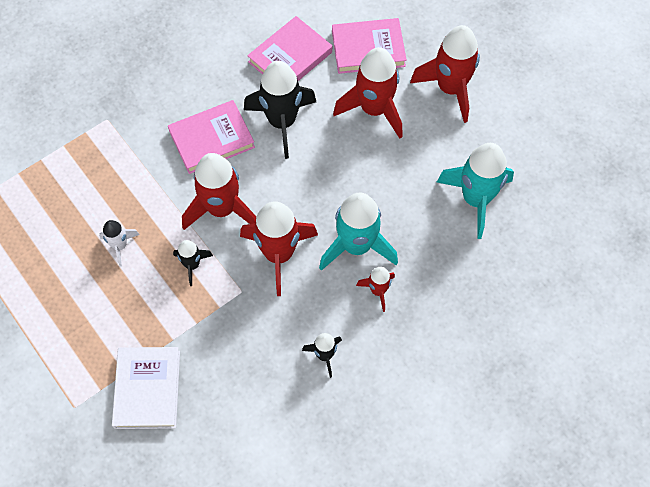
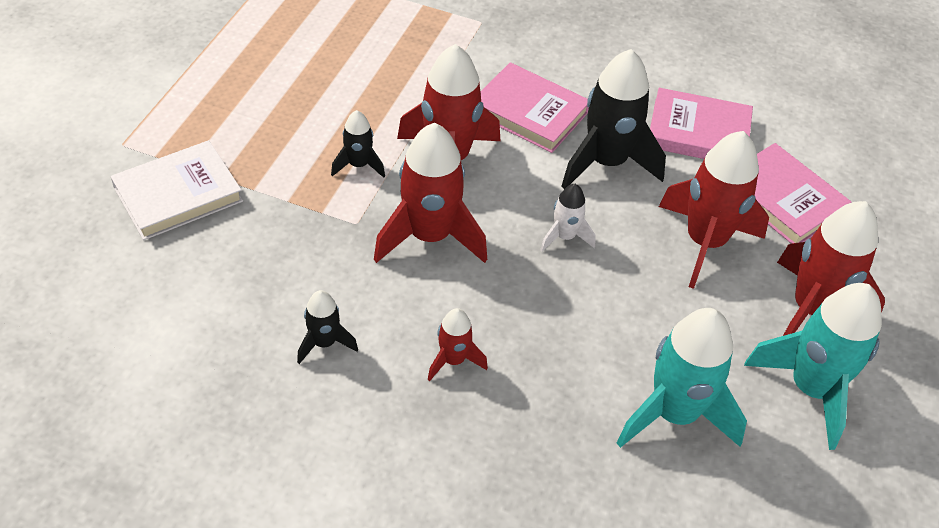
camera: 55 degrees right, 15 degrees down
white rocket [99,220,140,267] -> white rocket moved to [540,184,596,252]
turquoise rocket [319,192,398,271] -> turquoise rocket moved to [744,283,882,450]

